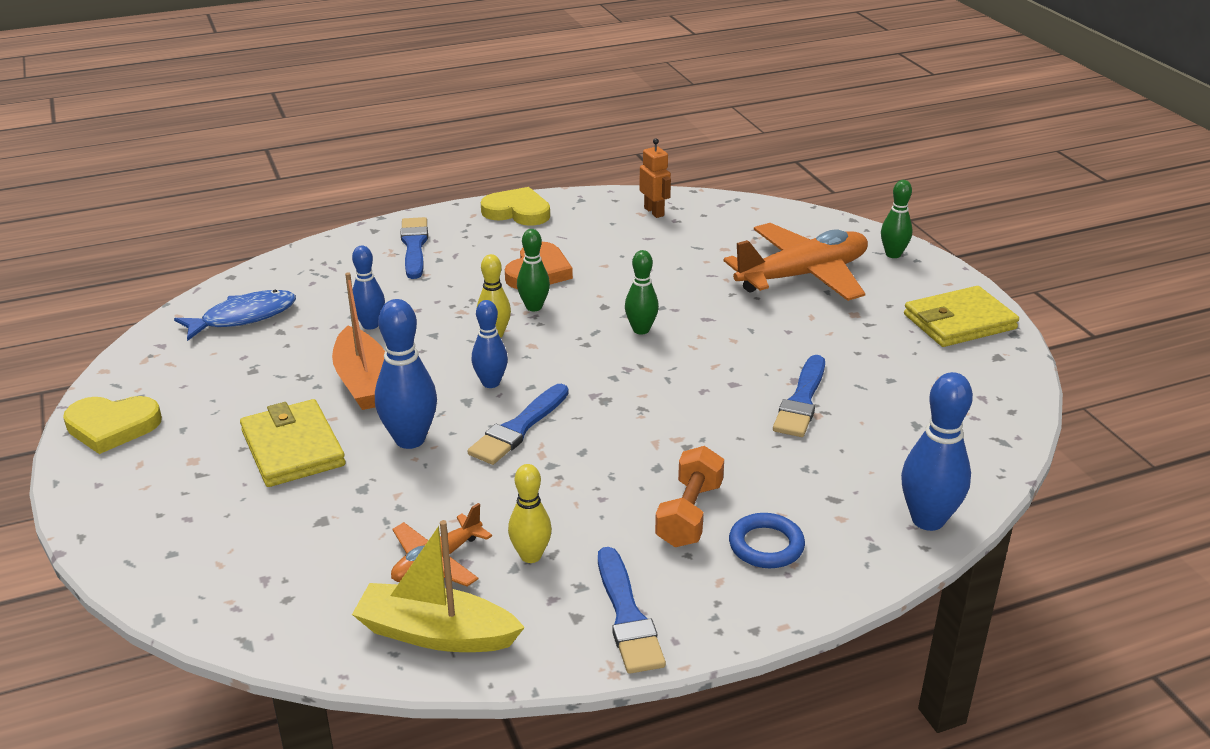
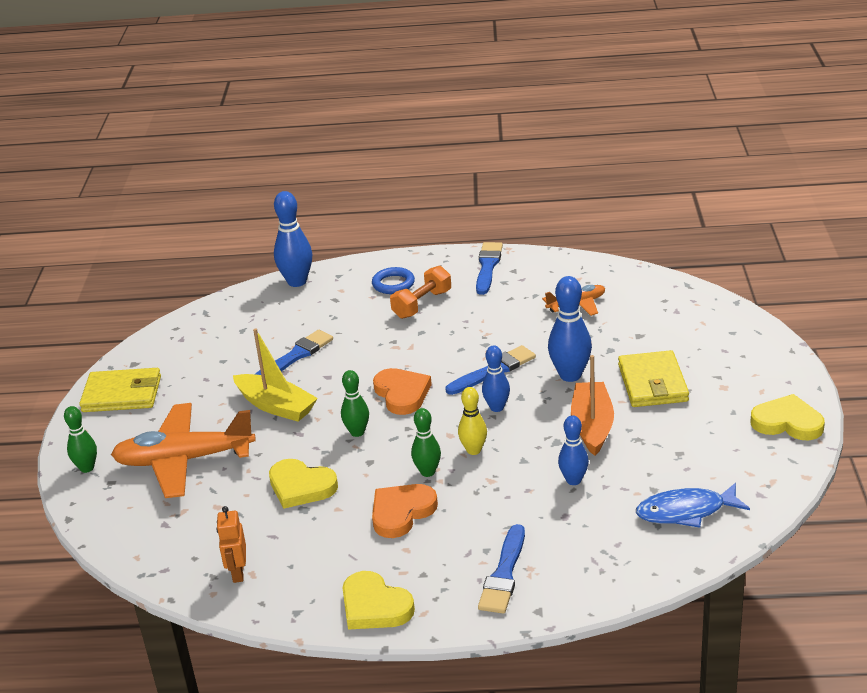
camera: 155 degrees left, 0 degrees up
yellow boat [352,520,525,652] -> yellow boat moved to [233,328,318,422]
yellow bowling pin [508,464,552,563] -> none
none -> yellow heart [269,459,338,509]
none -> orange heart [373,368,432,415]

